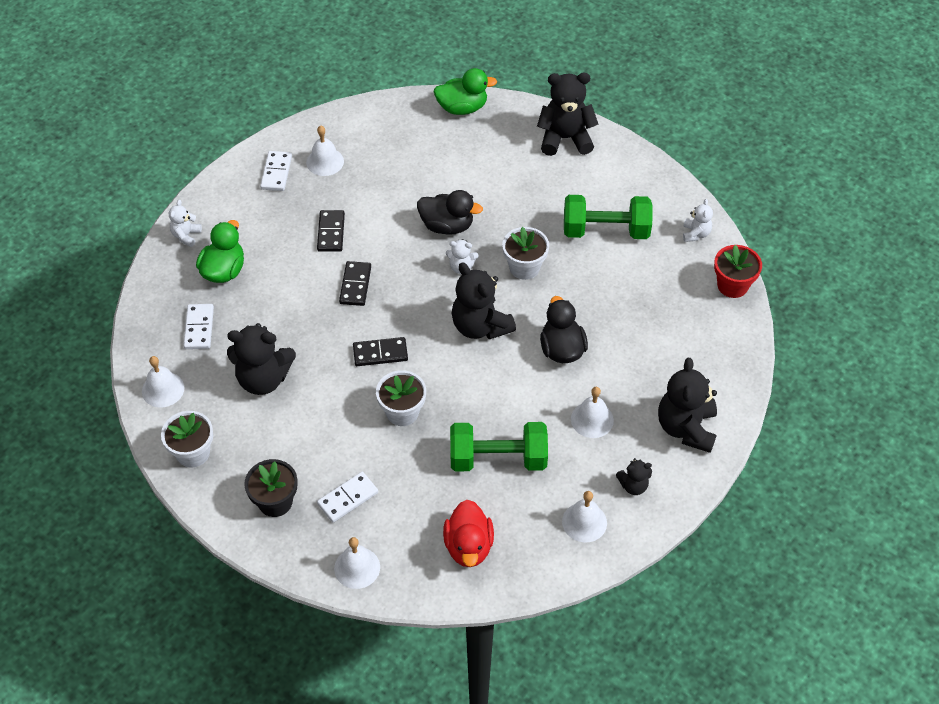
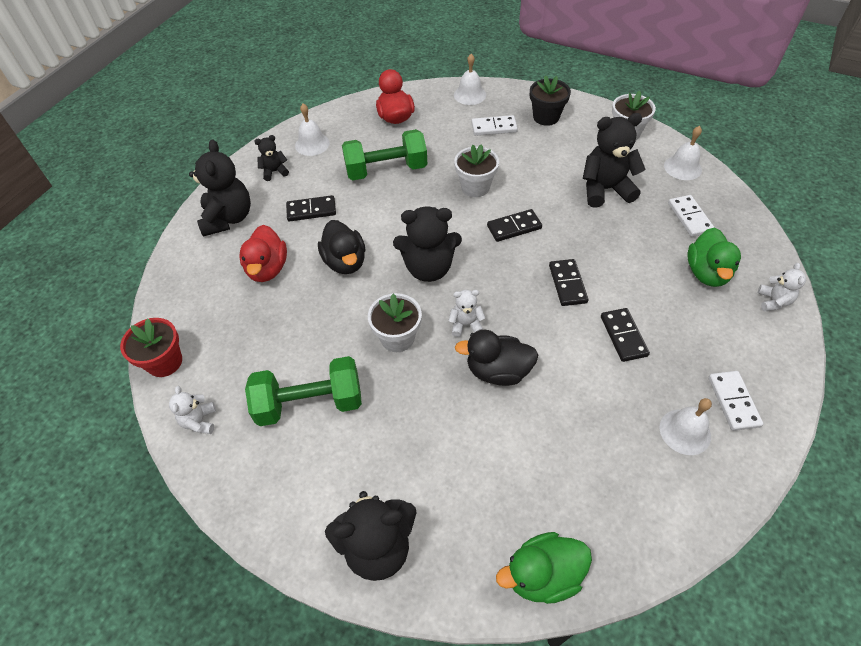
camera: 170 degrees right, 0 degrees up
white domino [317,472,378,522] -> white domino turned 45 degrees clockwise [471,115,518,136]
black teddy bear [452,262,516,339] -> black teddy bear turned 135 degrees clockwise [393,206,462,282]
white bell [571,387,614,438] -> black domino [286,195,336,222]
none -> red duck [239,225,287,282]

